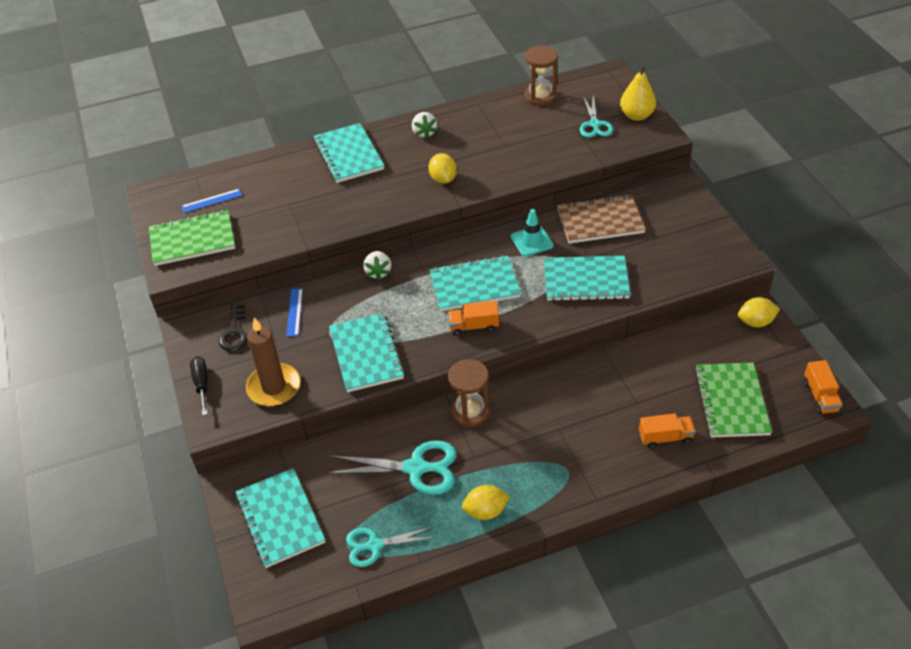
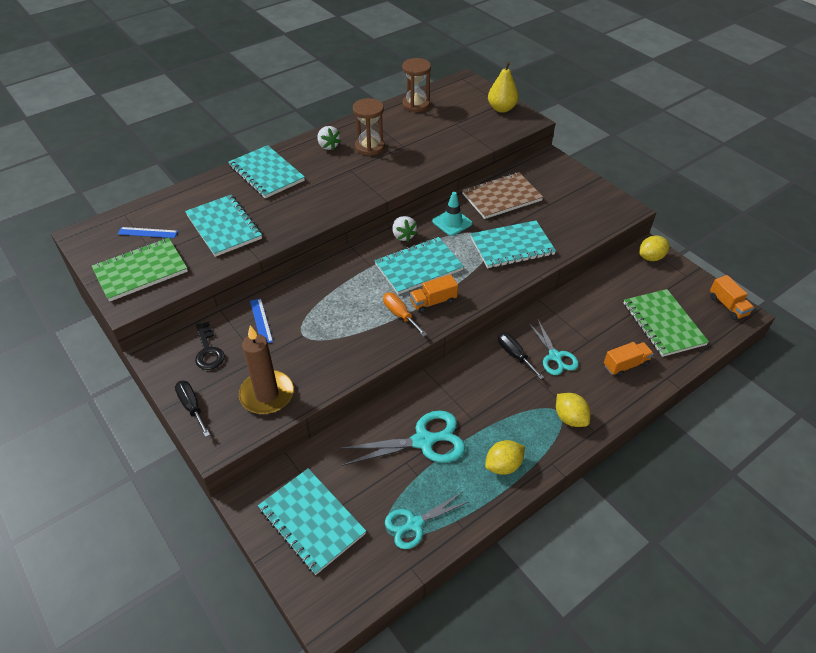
camera: 20 degrees left, 0 degrees up
blue ruler [182,189,242,213] -> blue ruler turned 45 degrees clockwise [118,227,178,238]
turquoise notebook [329,313,405,392] -> turquoise notebook moved to [185,195,262,257]
white strawberry [363,251,391,280] -> white strawberry moved to [392,216,418,242]
yellow lemon [428,153,457,184] -> yellow lemon moved to [556,393,591,427]
brown hourglass [448,359,490,427] -> brown hourglass moved to [353,98,385,156]
turquoise scissors [580,95,613,138] -> turquoise scissors moved to [529,320,579,375]
none -> orange screwdriver [383,293,427,337]
none -> black screwdriver [498,332,544,379]

